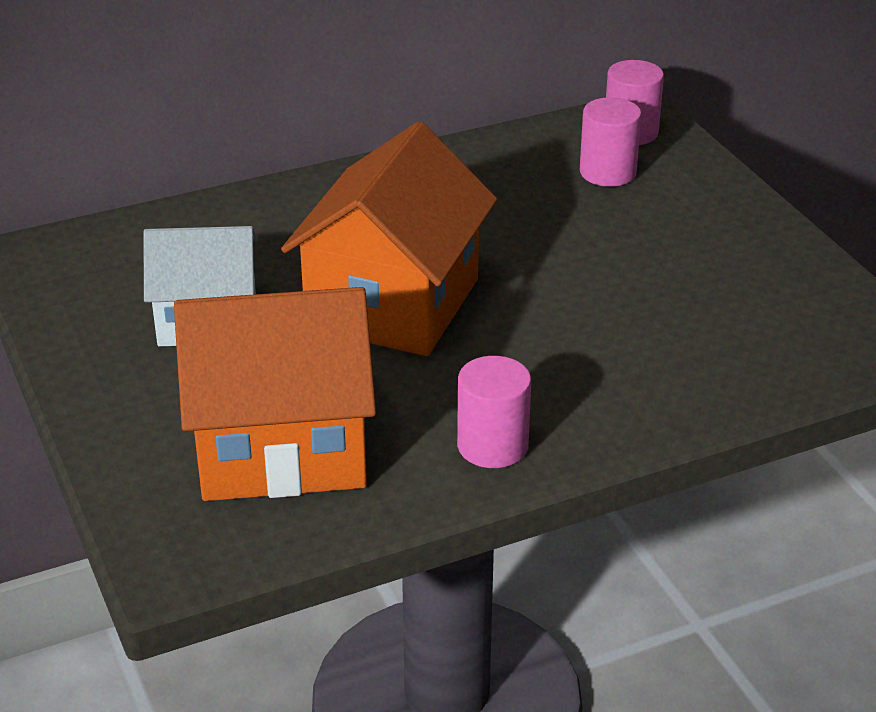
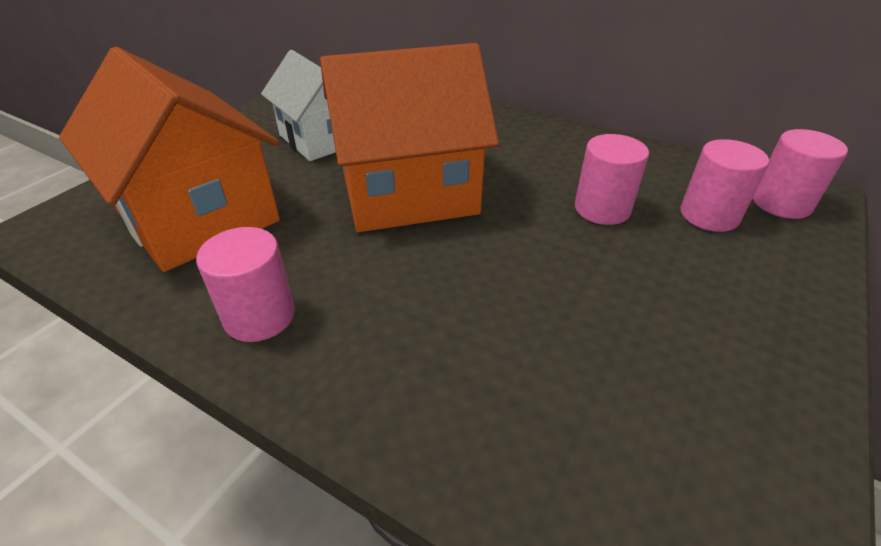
camera: 55 degrees right, 5 degrees up
none -> pink cylinder [575,134,649,225]

